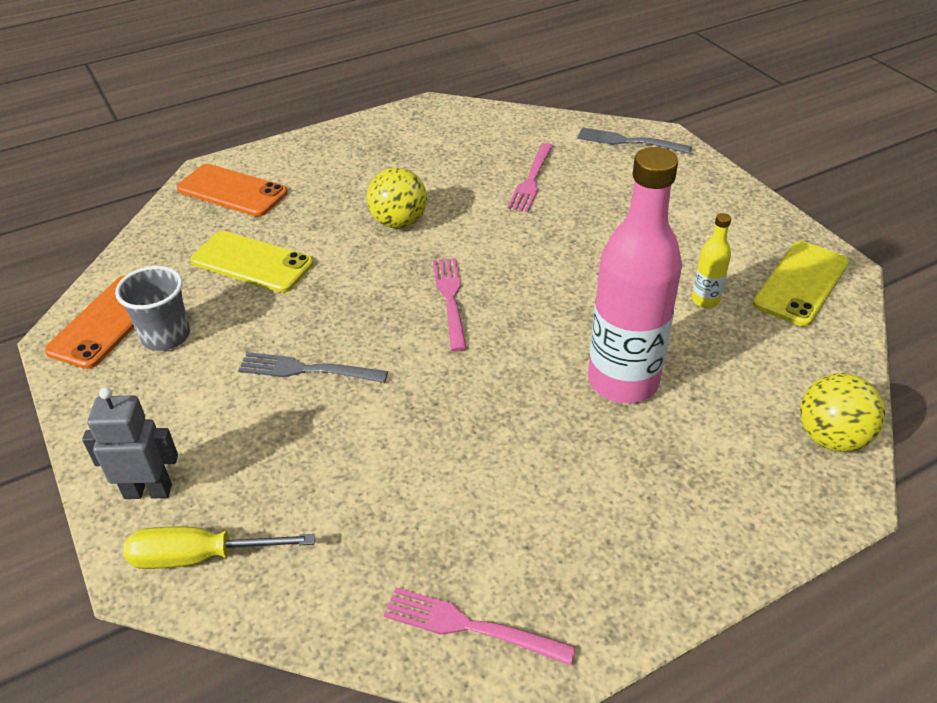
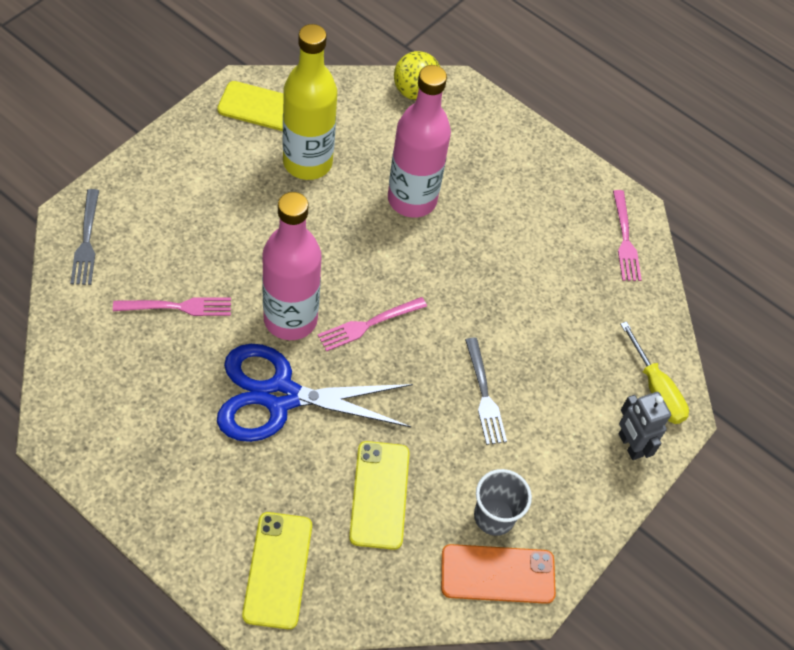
camera: 120 degrees left, 15 degrees up
orange phone [177,164,288,217] -> yellow phone [242,512,312,629]
yellow ball [367,168,427,228] -> blue scissors [217,344,413,442]
yellow bottle [692,213,731,308] -> yellow bottle [283,24,337,180], size x2.32
none -> pink bottle [262,192,322,340]

